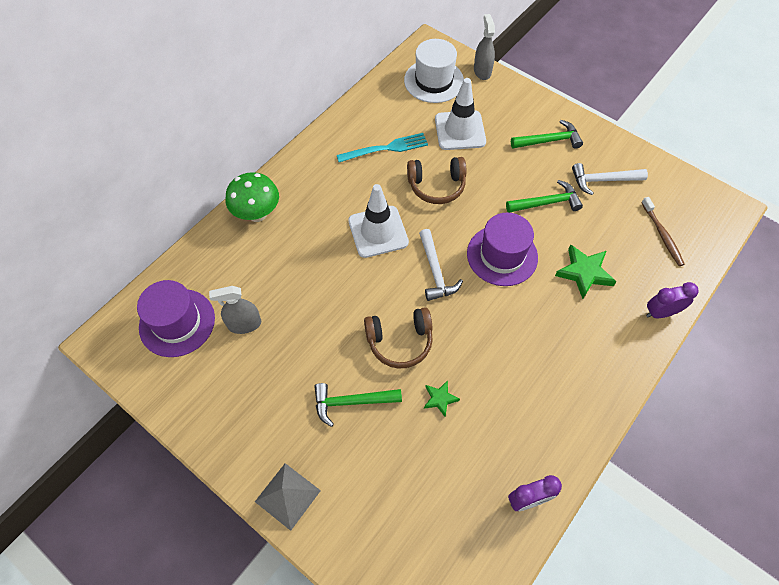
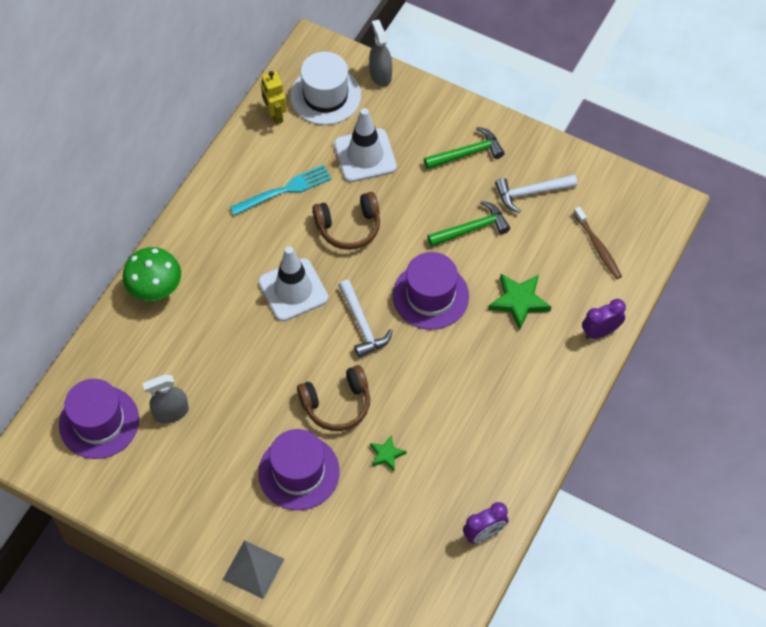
camera: 10 degrees left, 0 degrees up
green hammer [314,383,402,427] -> purple hat [258,429,340,510]
none -> yellow robot [261,71,287,124]

